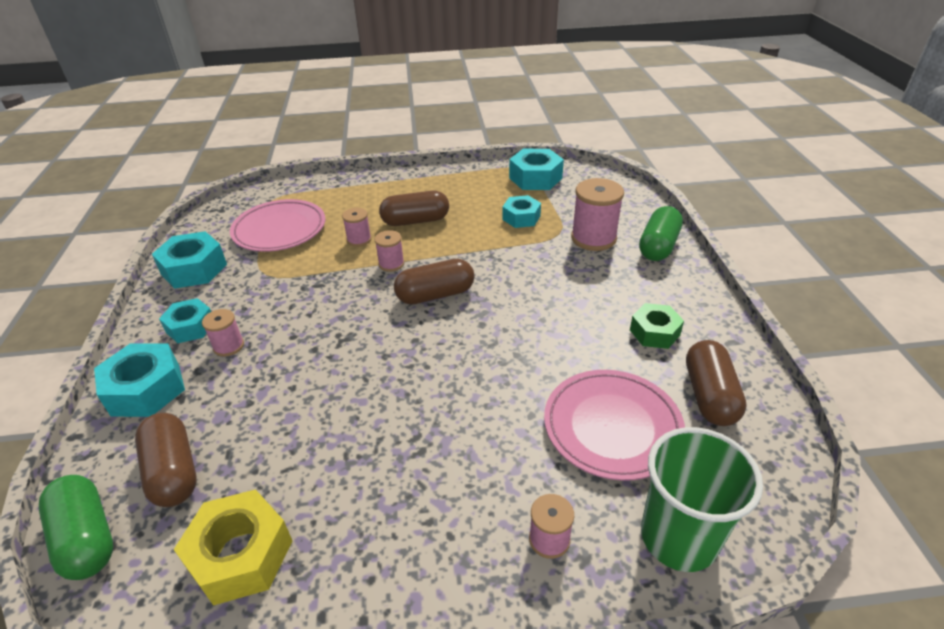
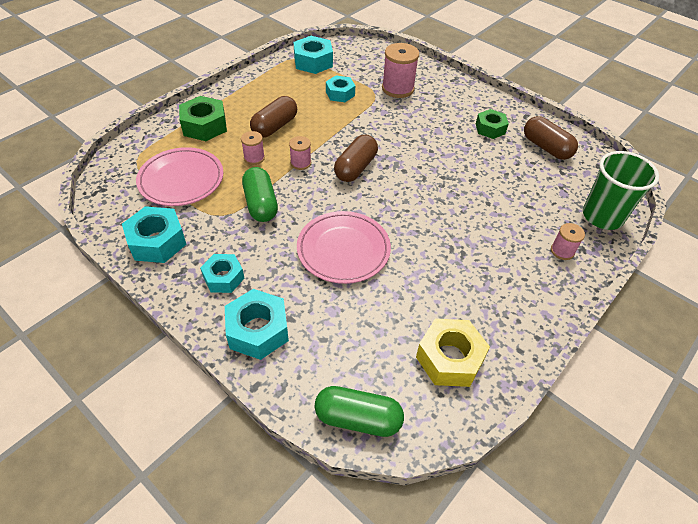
camera: 45 degrees left, 10 degrees up
brown capsule [135,413,197,507] -> none
pink spool [202,309,244,357] -> none
pink plate [544,370,685,481] -> pink plate moved to [297,211,391,284]
green capsule [639,206,683,261] -> green capsule moved to [242,167,278,222]
none -> green nut [179,96,227,141]

